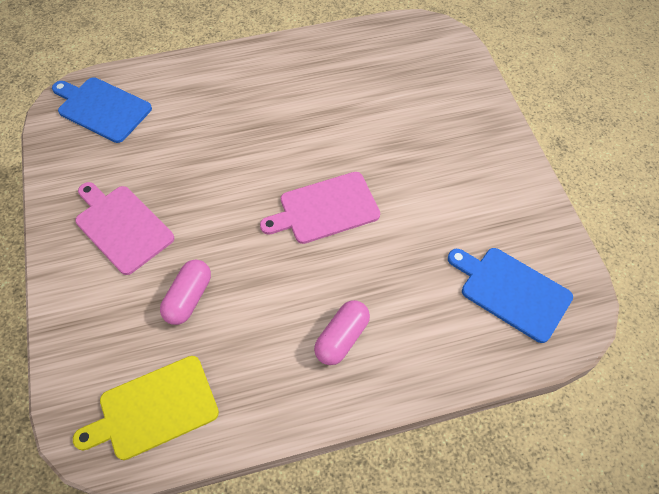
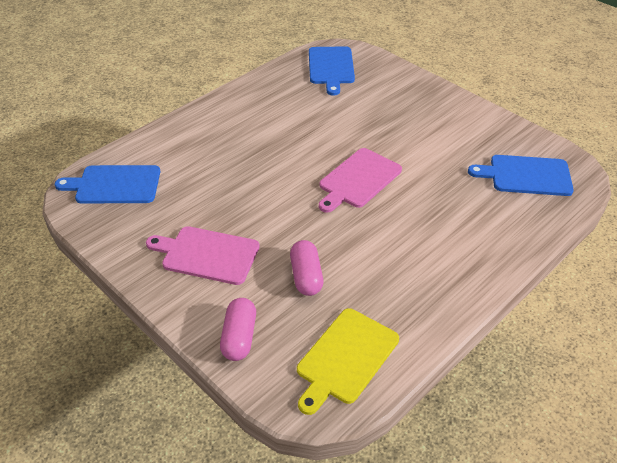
camera: 30 degrees left, 15 degrees down
pink capsule [314,300,370,365] -> pink capsule moved to [220,298,256,361]
none -> blue cutting board [309,46,355,96]

